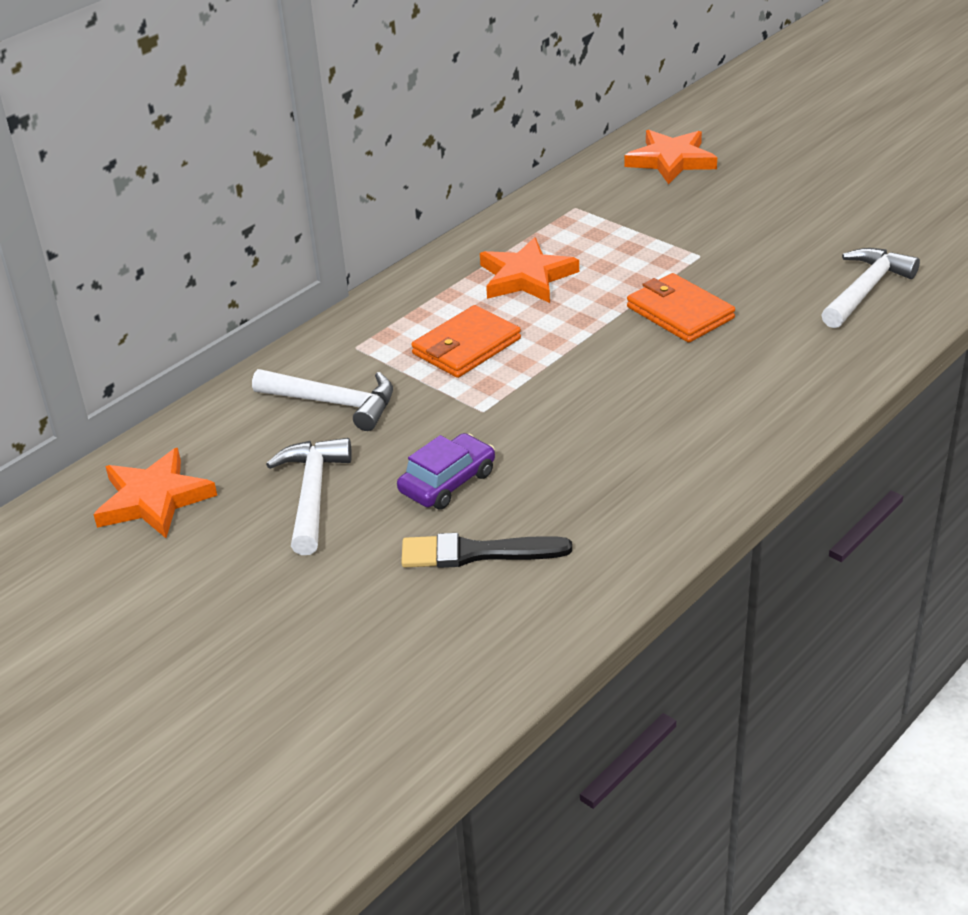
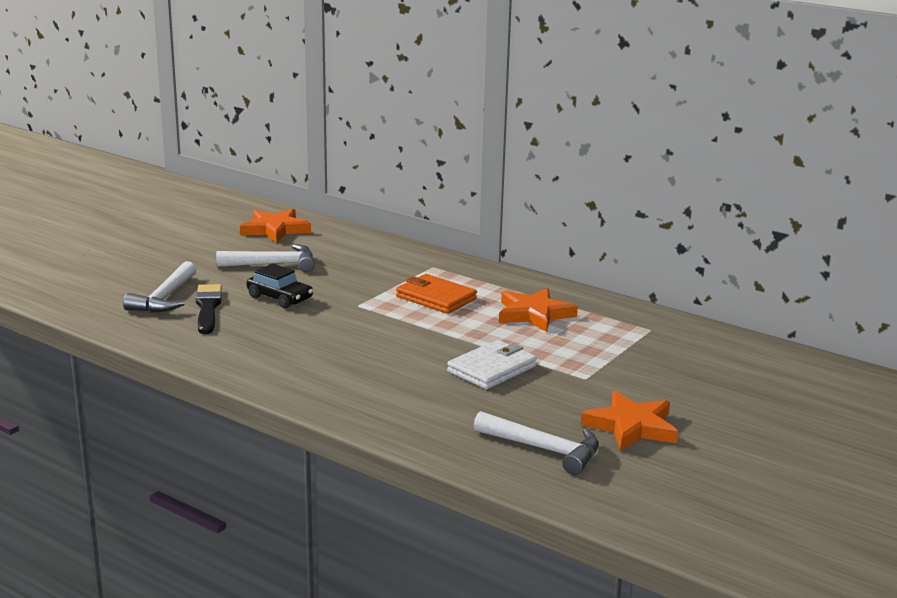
camera: 80 degrees right, 15 degrees down
white hammer [252,369,393,431] -> white hammer moved to [123,261,196,313]
purple car [397,433,495,509] -> black car [247,264,313,308]
orange star [624,130,717,184] -> orange star moved to [581,391,678,451]
orange wallet [627,273,735,343] -> white wallet [447,340,537,389]

